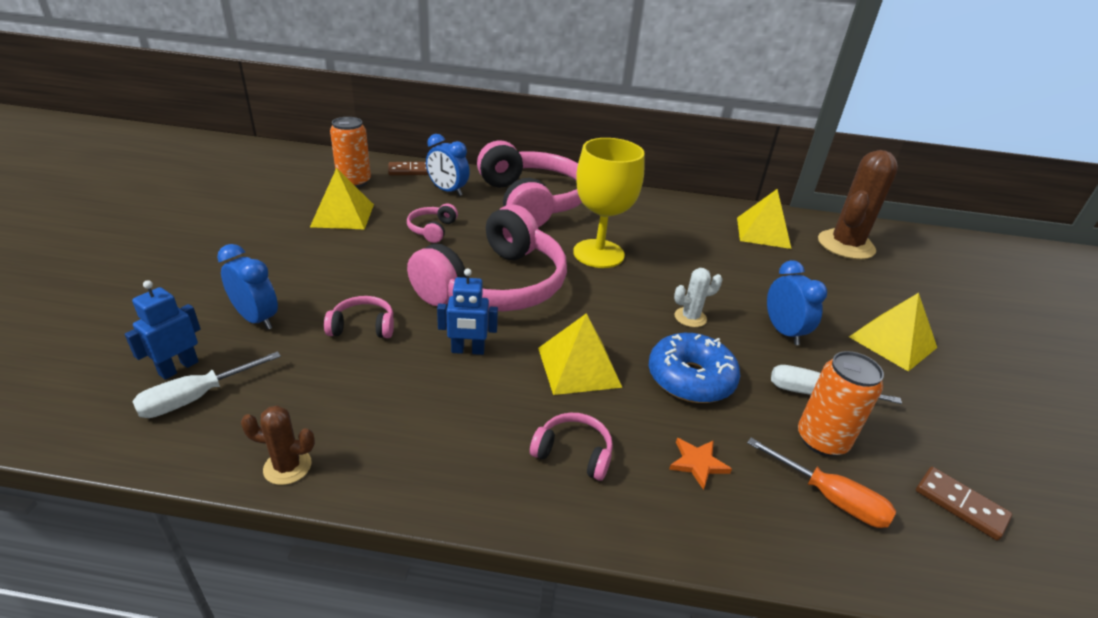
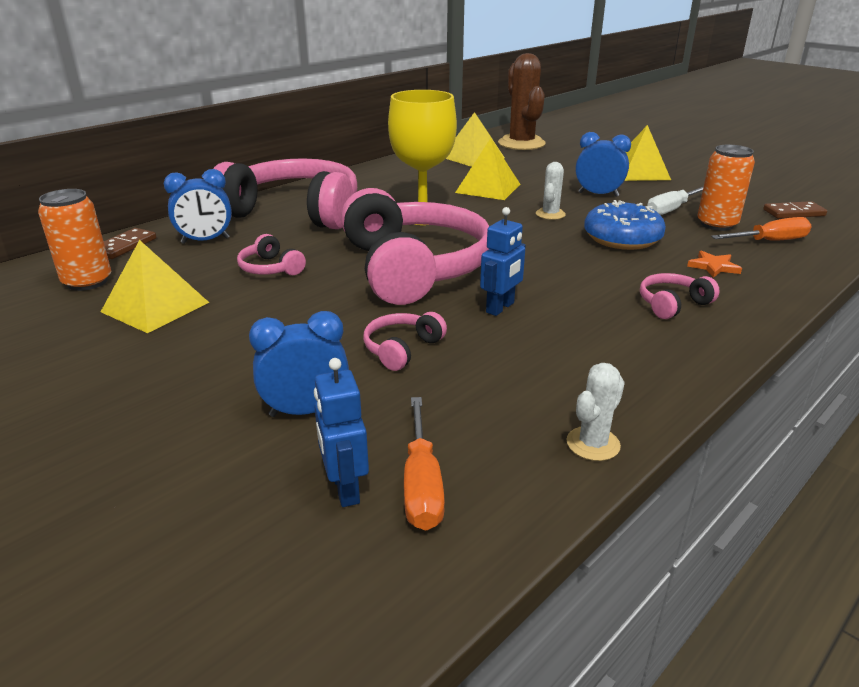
camera: 50 degrees left, 5 degrees down
white screwdriver [132,351,281,418] -> orange screwdriver [404,397,445,530]
brown cactus [241,405,315,485] -> white cactus [567,363,625,461]
yellow pyramid [538,313,622,395] -> yellow pyramid moved to [455,138,520,200]

